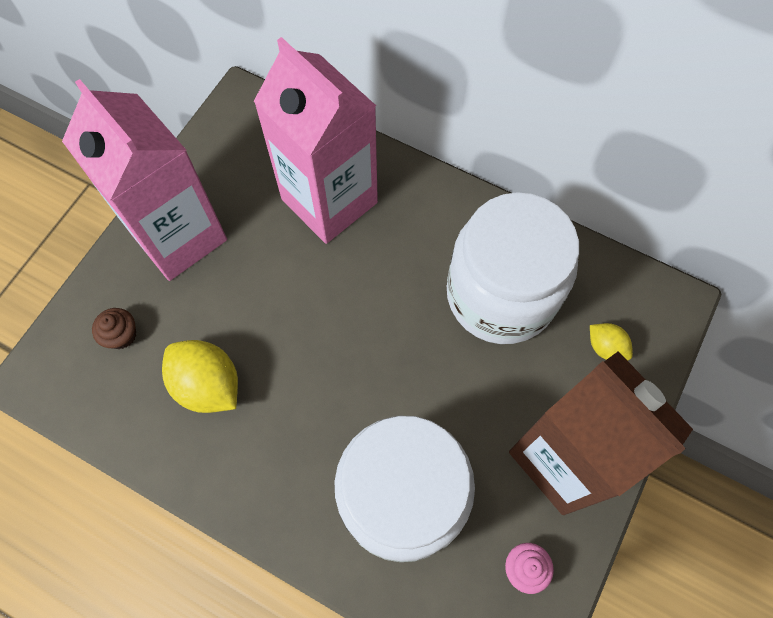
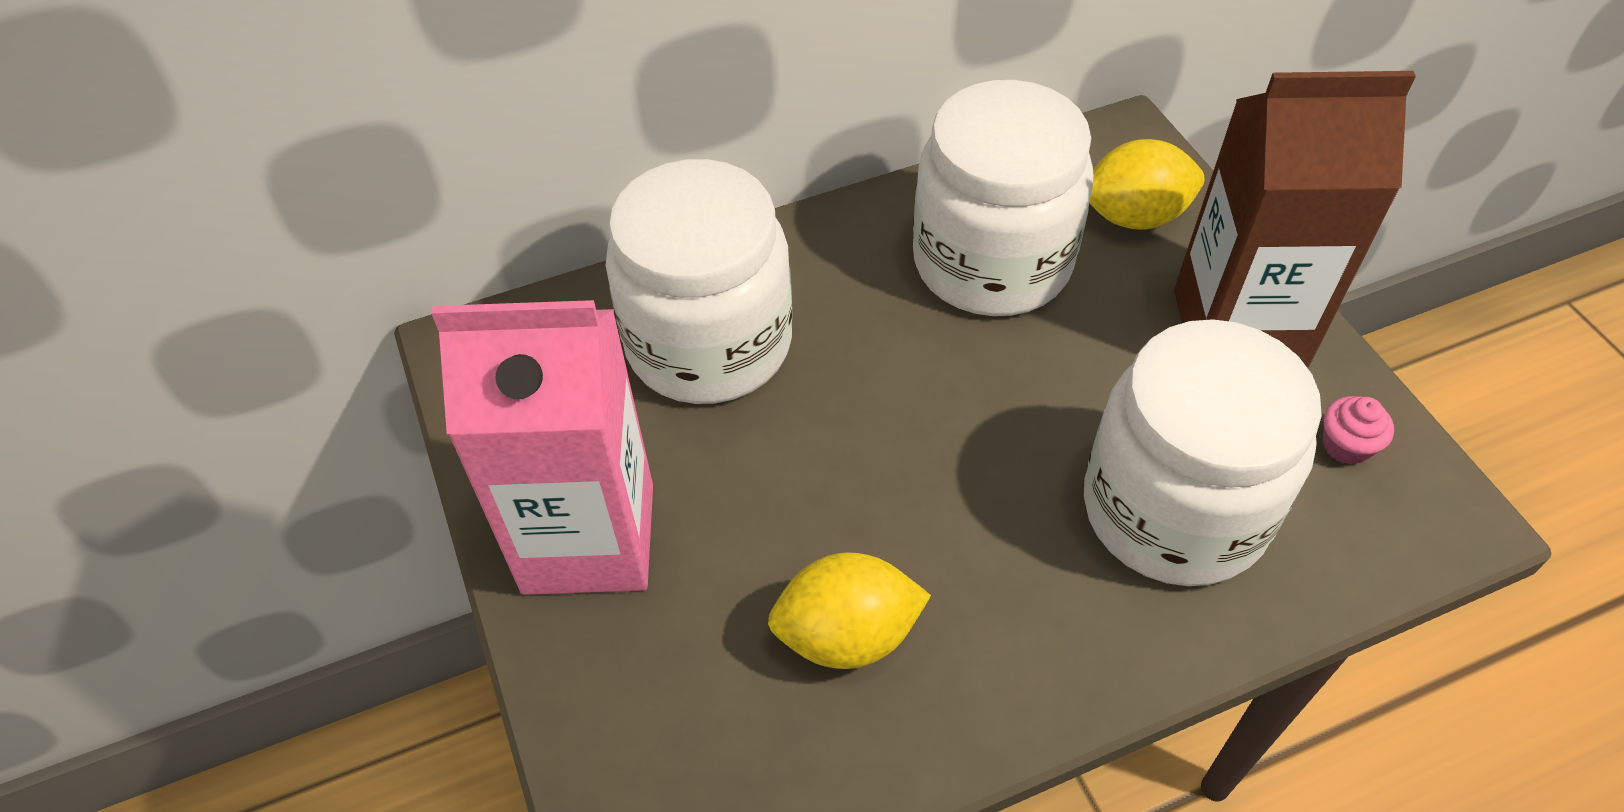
camera: 50 degrees left, 15 degrees down
brown cupcake [92,308,136,349] -> none
pink carton [254,37,378,244] -> white jar [606,159,792,404]
yellow lemon [590,323,633,361] -> yellow lemon [1089,139,1205,230], size x1.83

